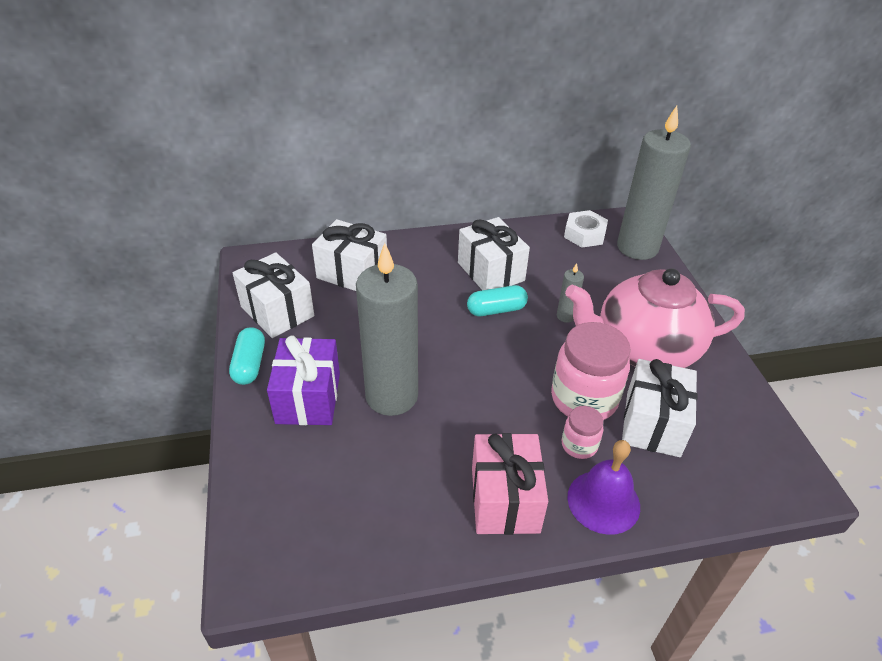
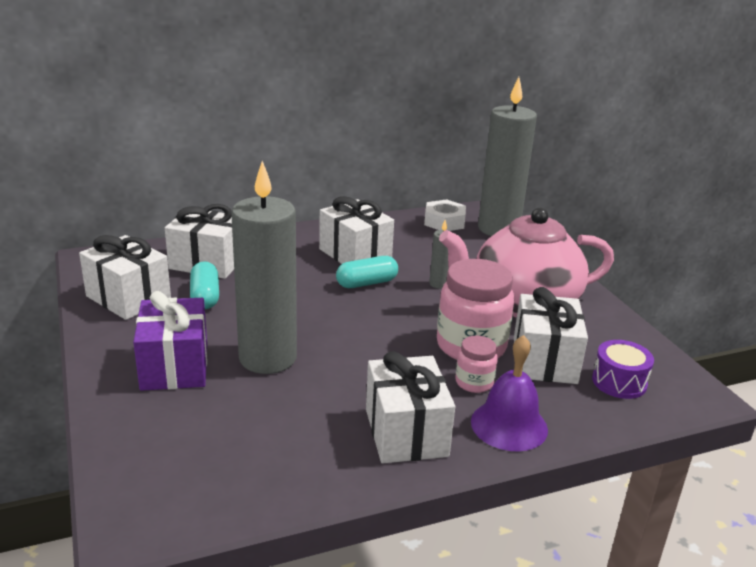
camera: 10 degrees left, 15 degrees down
turquoise capsule [229,327,265,385] -> turquoise capsule moved to [190,261,219,309]
pink gift [472,433,548,535] -> white gift [366,351,455,463]
none -> purple drum [592,340,654,399]

